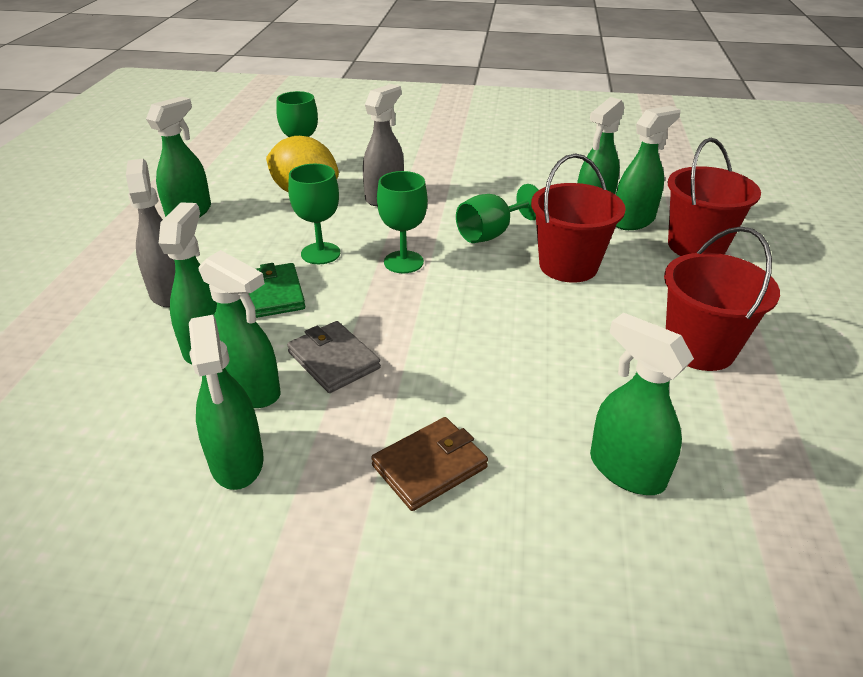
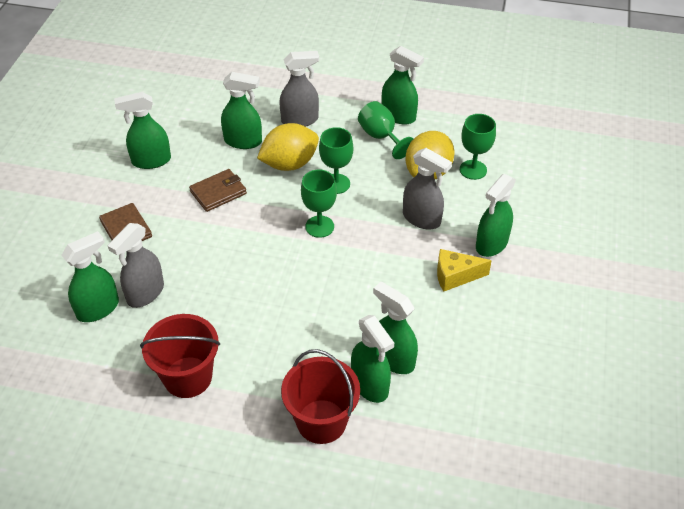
camera: 95 degrees right, 10 degrees up
green spray bottle [198,250,280,408] -> green spray bottle moved to [476,174,516,257]
green wallet [249,263,305,318] -> yellow lemon [257,123,319,171]
grey wallet [287,321,381,393] -> brown wallet [189,169,247,212]
green goblet [456,184,538,243] -> green goblet moved to [358,101,413,159]
red bucket [531,154,626,283] -> none
none -> grey spray bottle [108,223,164,308]
none -> yellow cheese [437,249,492,292]

